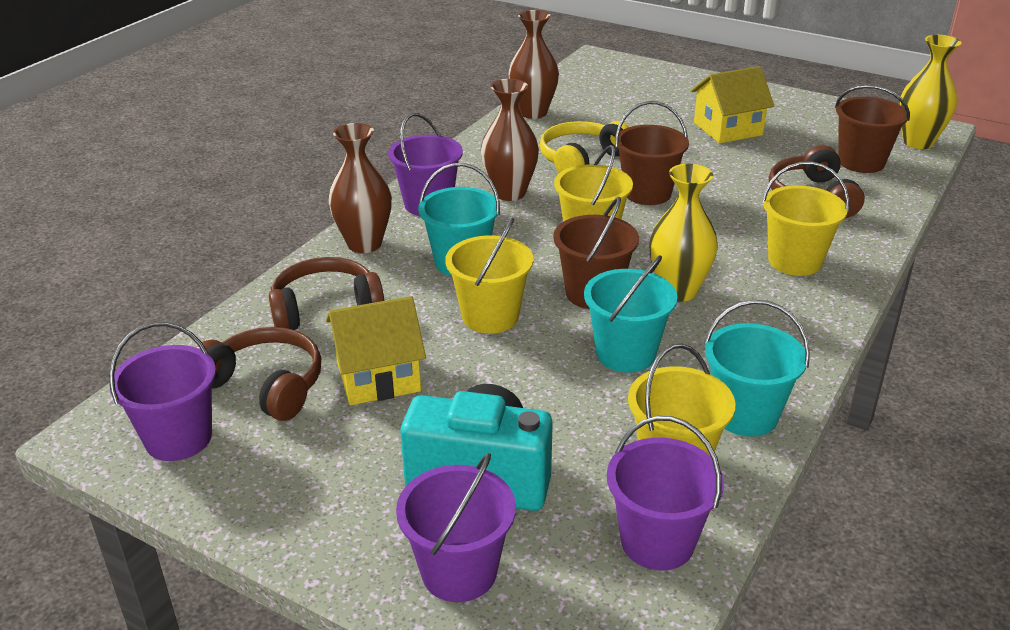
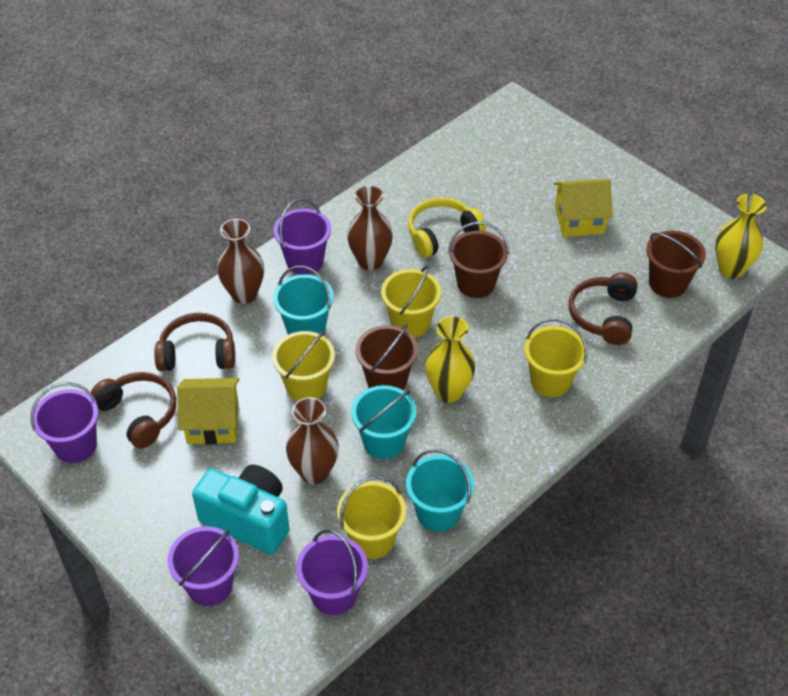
camera: 15 degrees right, 15 degrees up
brown vase [509,10,559,119] -> brown vase moved to [286,397,339,484]

